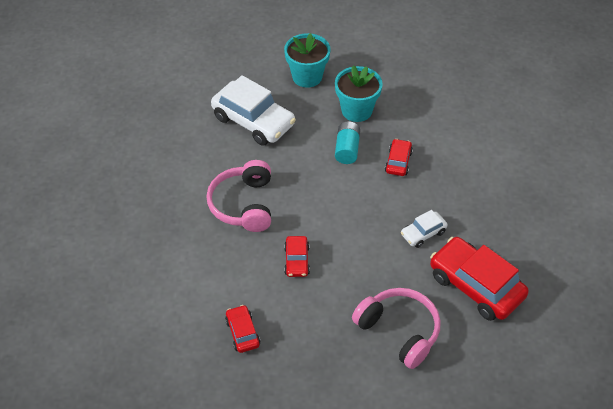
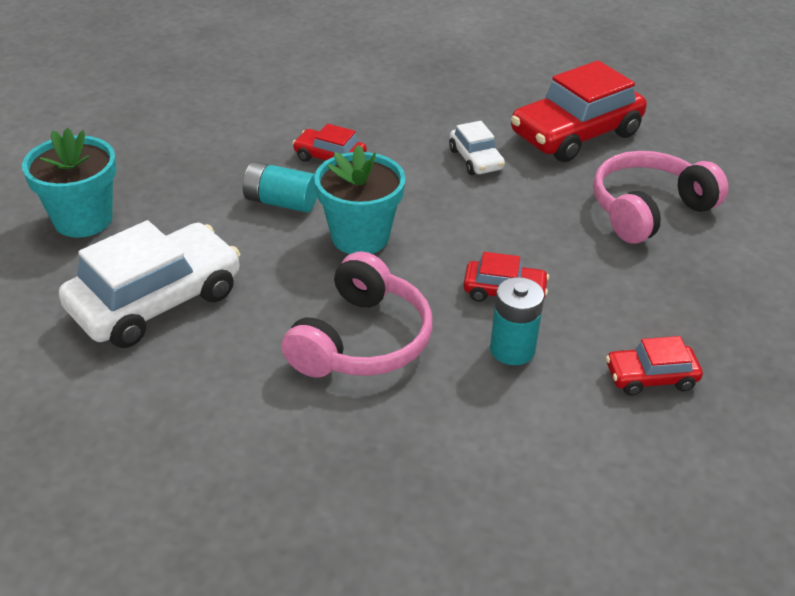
camera: 80 degrees left, 10 degrees down
pink headphones [206,160,271,232] -> pink headphones turned 75 degrees counterclockwise [281,251,433,378]
turquoise flower pot [335,65,383,122] -> turquoise flower pot moved to [314,144,406,254]
none -> turquoise battery [490,277,544,365]

